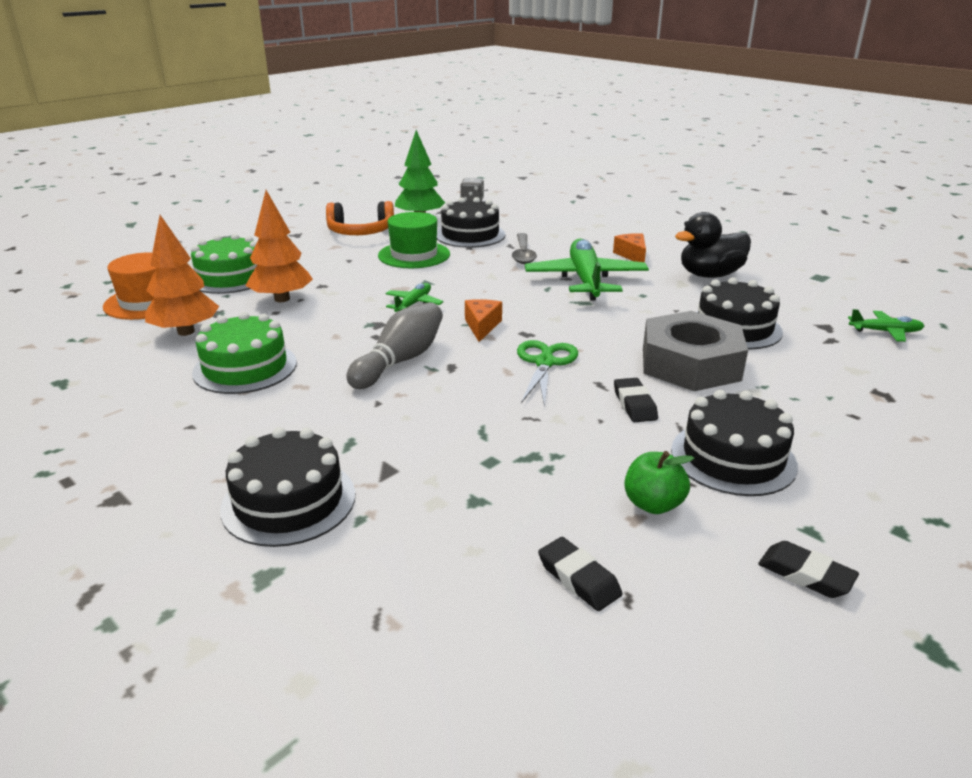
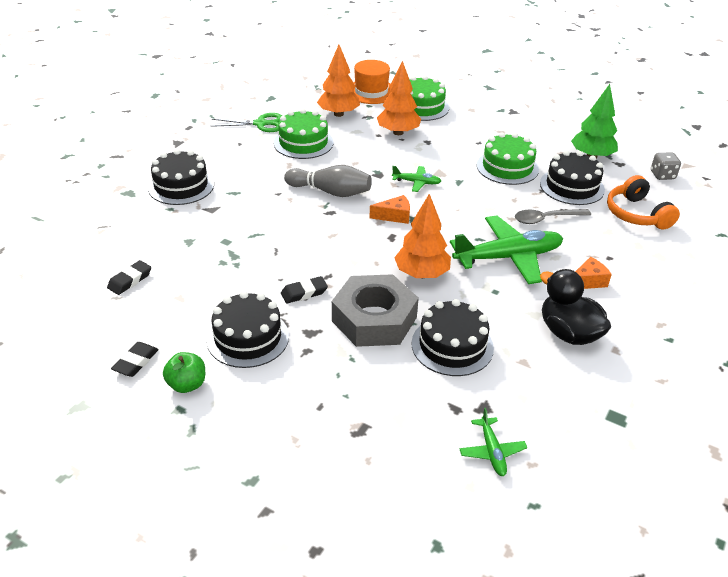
camera: 75 degrees right, 10 degrees up
orange headphones [326,201,394,235] -> orange headphones moved to [607,175,680,230]
green hat [378,212,450,268] -> green cake [477,132,539,185]
green scissors [517,340,578,407] -> green scissors moved to [211,113,282,132]
green apple [624,451,695,514] -> green apple moved to [163,352,205,393]
none -> orange tree [394,194,451,278]

